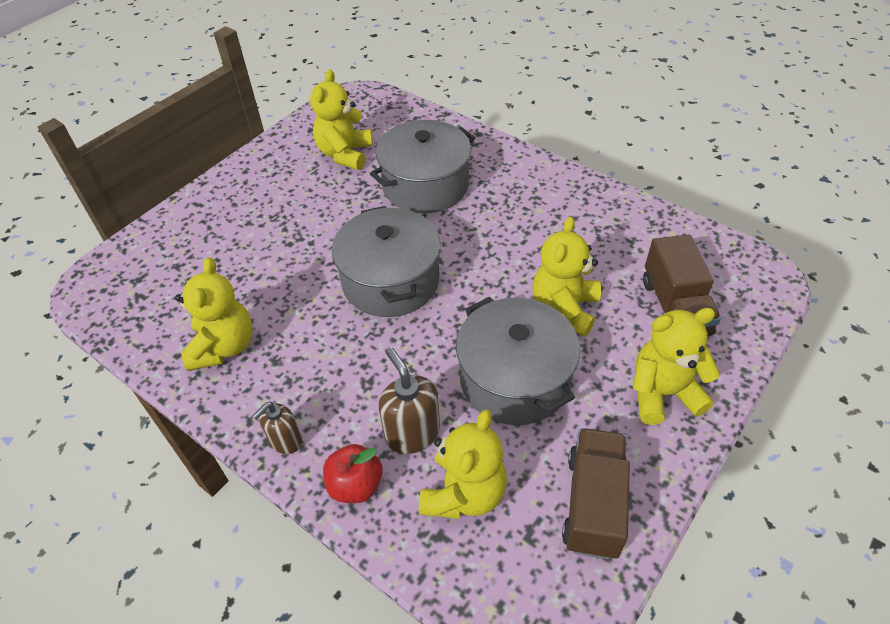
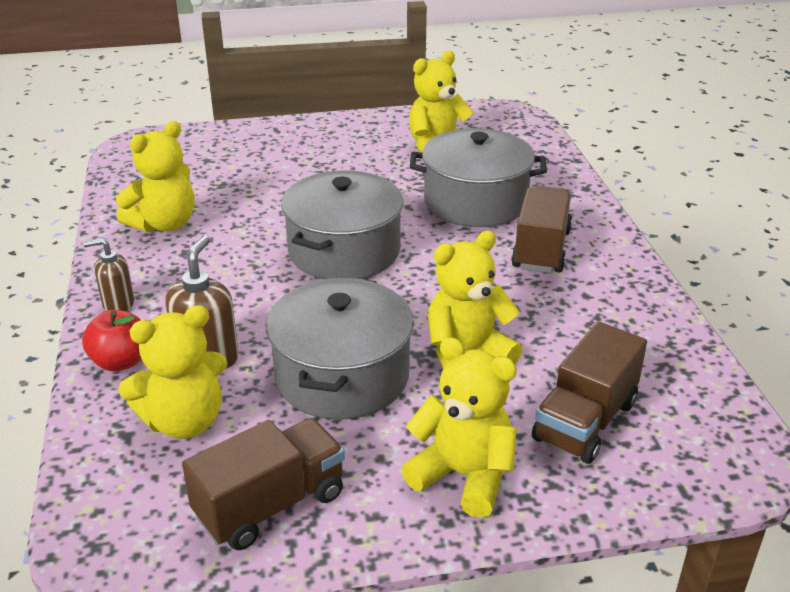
camera: 40 degrees right, 15 degrees down
none -> brown truck [511,186,572,273]

